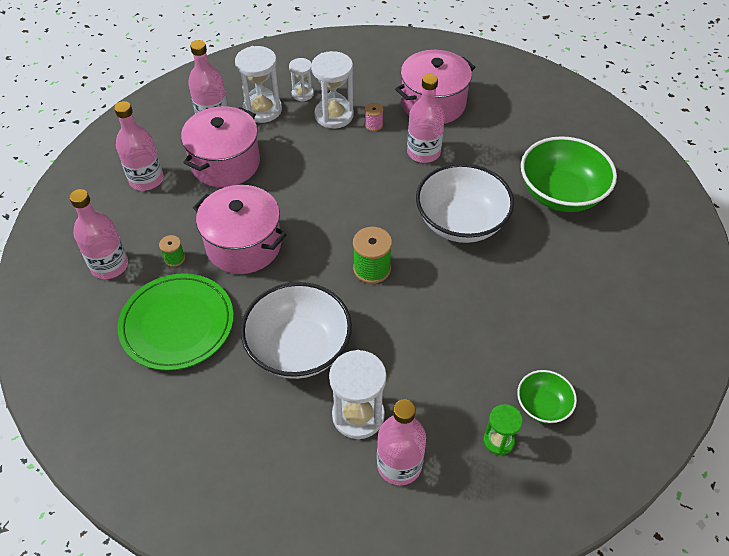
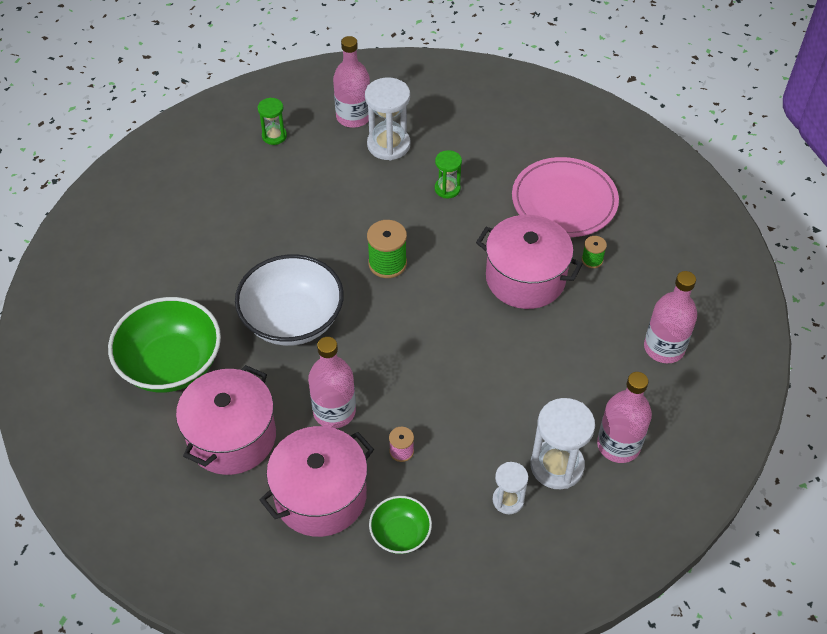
camera: 175 degrees right, 0 degrees up
pink bottle [70,189,128,279] -> none
green plate [118,273,234,371] -> pink plate [512,157,619,237]
pink pot [181,106,260,187] -> pink pot moved to [176,365,276,475]
white bowl [241,282,352,379] -> green hourglass [435,150,462,198]
white hourglass [311,51,354,128] -> none
green bowl [517,370,577,424] -> green bowl moved to [369,496,432,554]

